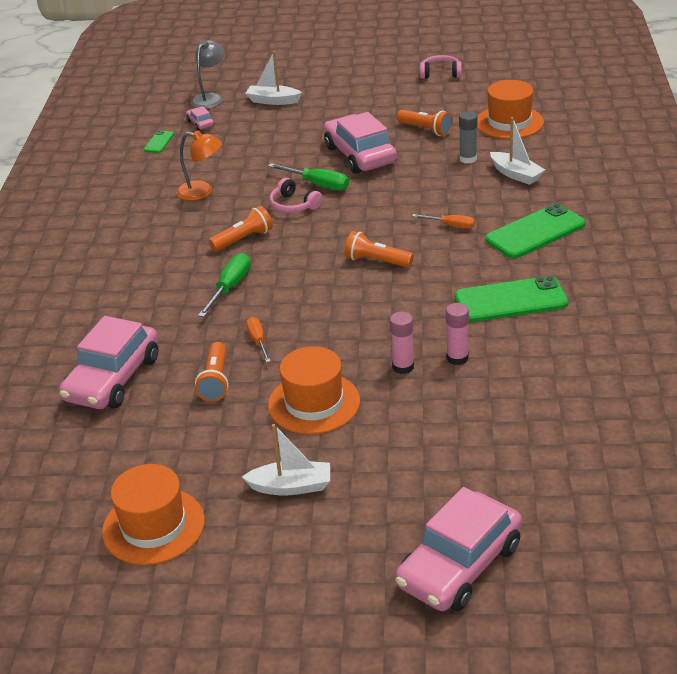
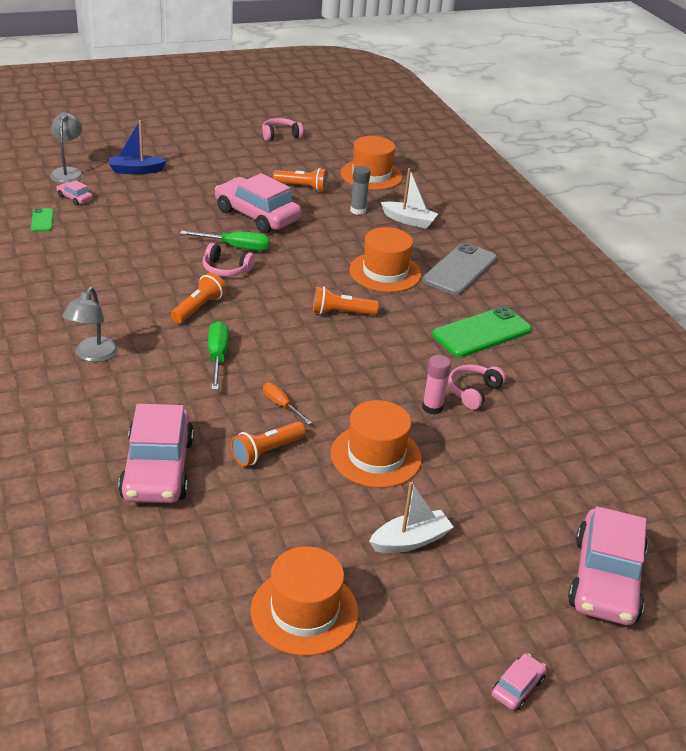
camera: 30 degrees left, 0 degrees up
orange lamp [177,130,222,201] -> none
orange flashlight [195,342,229,402] -> orange flashlight turned 75 degrees clockwise [231,421,306,466]
white boat [245,51,302,105] -> blue boat [109,120,167,174]
orange screwdriver [412,214,475,229] -> orange hat [349,227,421,292]
pink glue stick [446,303,469,365] -> pink headphones [448,365,506,409]
green phone [485,203,586,259] -> grey phone [423,242,497,295]
none -> grey lamp [63,287,118,362]
none -> pink car [492,653,547,710]

